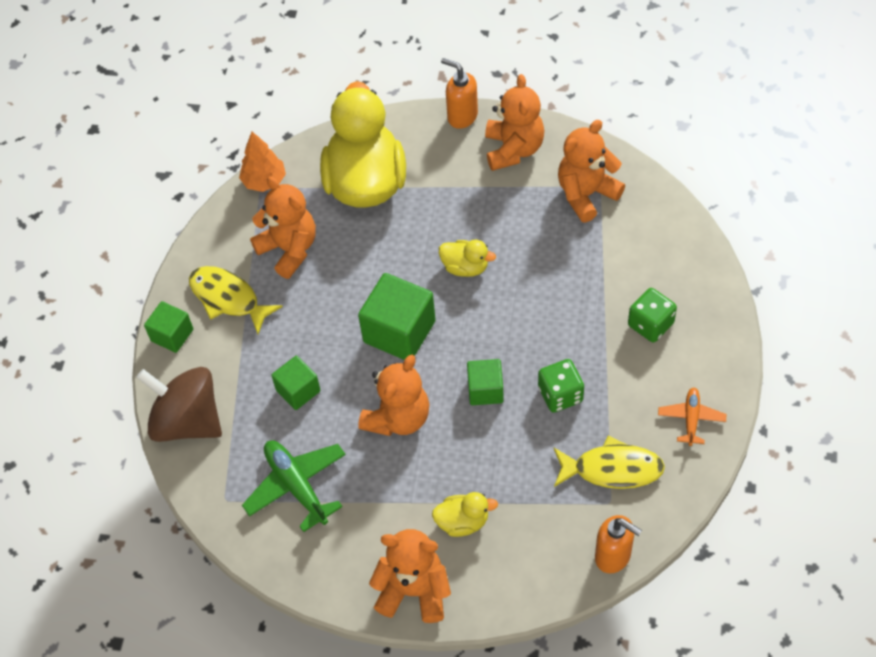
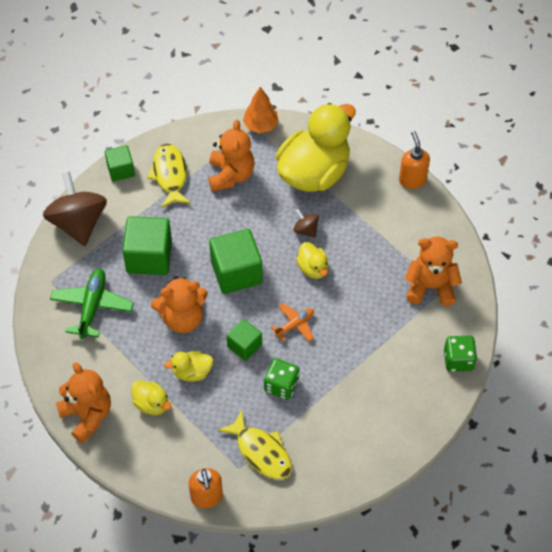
camera: 40 degrees right, 0 degrees up
green cube [271,356,321,410] -> green cube [122,216,172,275], size x1.71
orange teddy bear [485,74,544,171] -> none
green dice [628,288,677,342] -> green dice moved to [444,336,477,372]
orange plane [658,387,726,446] -> orange plane moved to [271,303,314,341]
none -> yellow duck [164,351,213,382]
none -> brown spinning top [293,209,319,238]

